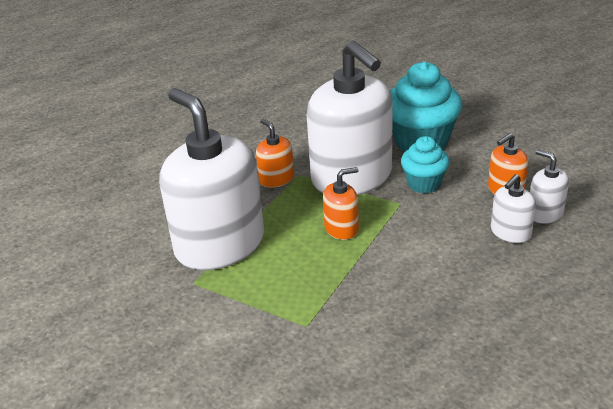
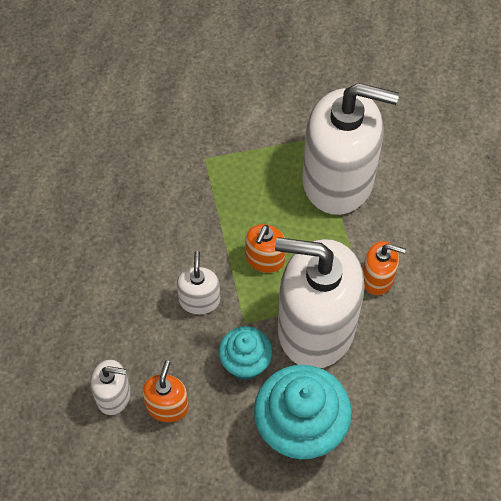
camera: 135 degrees right, 25 degrees up
white soap dispenser [491,174,536,243] -> white soap dispenser moved to [177,251,220,314]

